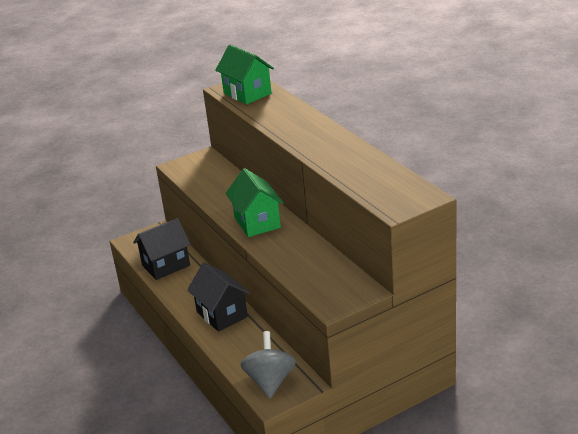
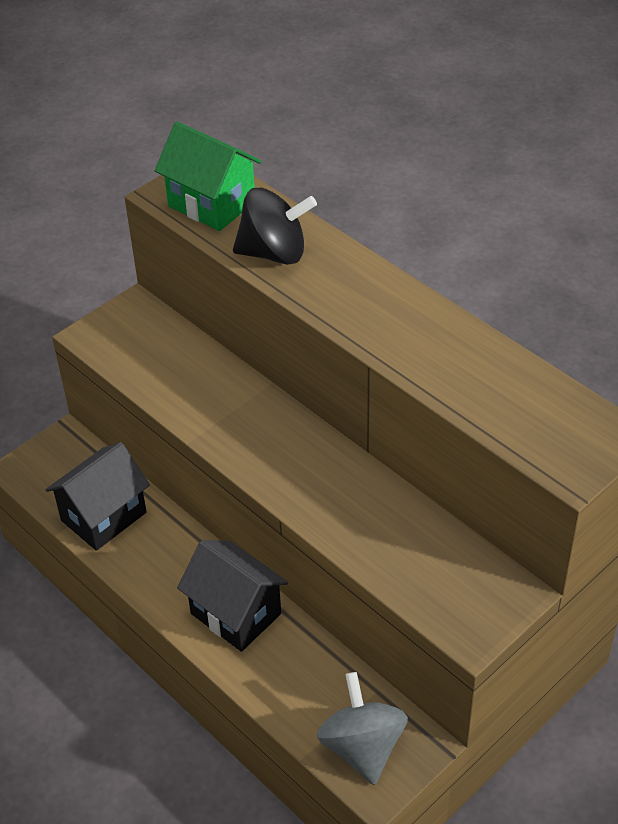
camera: 15 degrees left, 15 degrees up
green house [226,168,284,237] -> none
none -> black spinning top [233,188,317,265]

